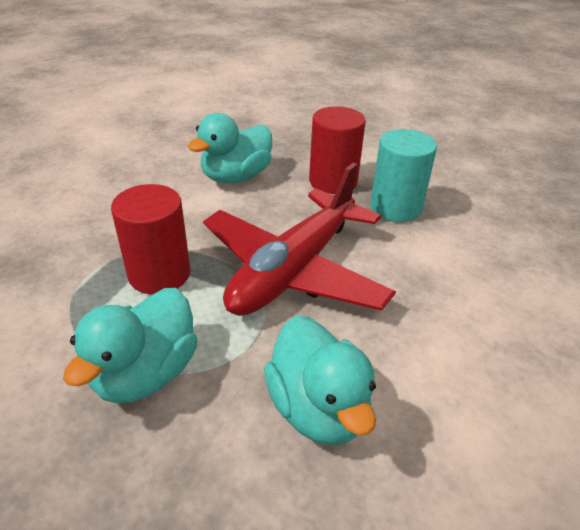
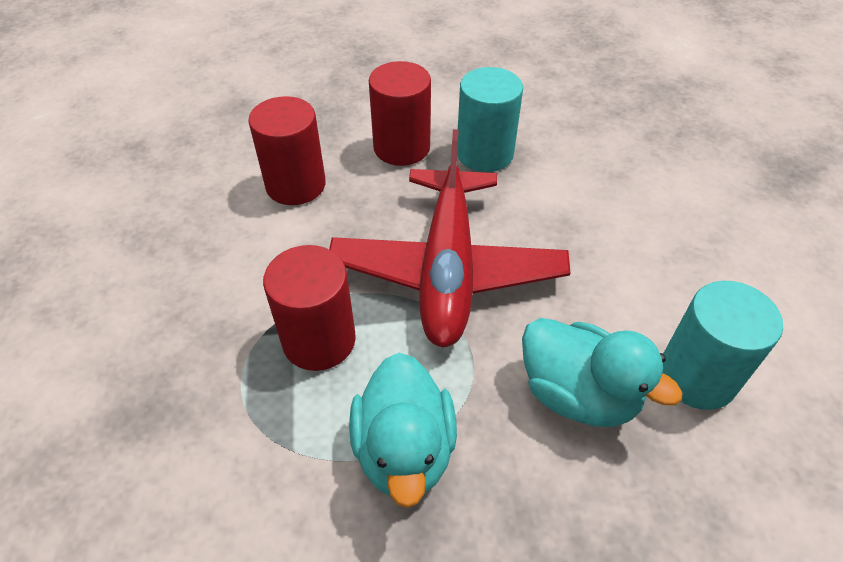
camera: 30 degrees left, 10 degrees up
turquoise duck [187,113,272,183] -> red cylinder [248,96,326,205]
none -> turquoise cylinder [662,281,783,410]

